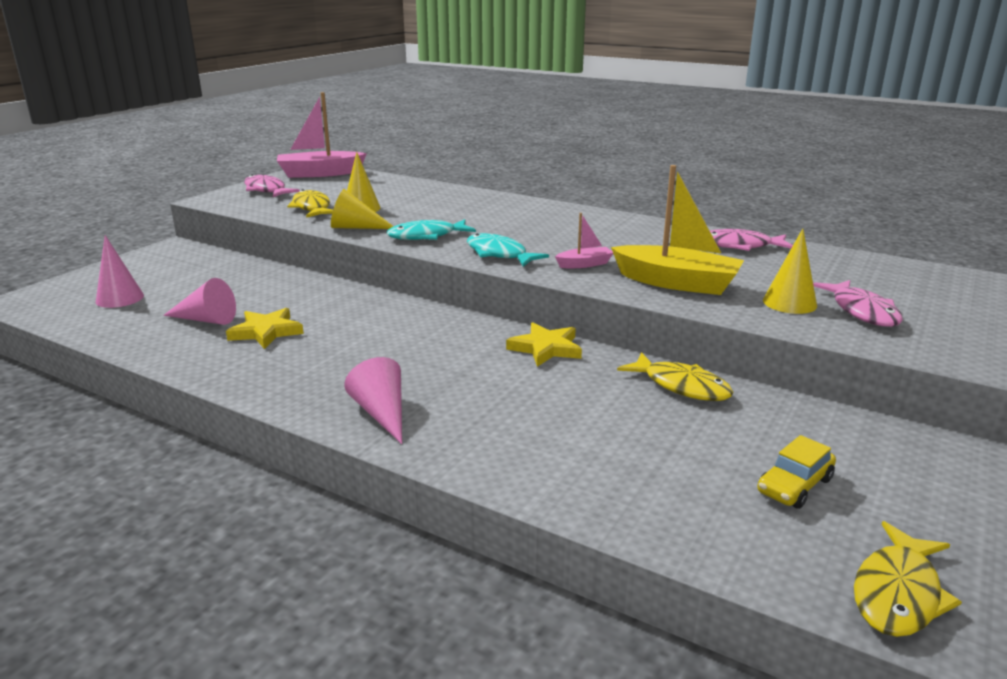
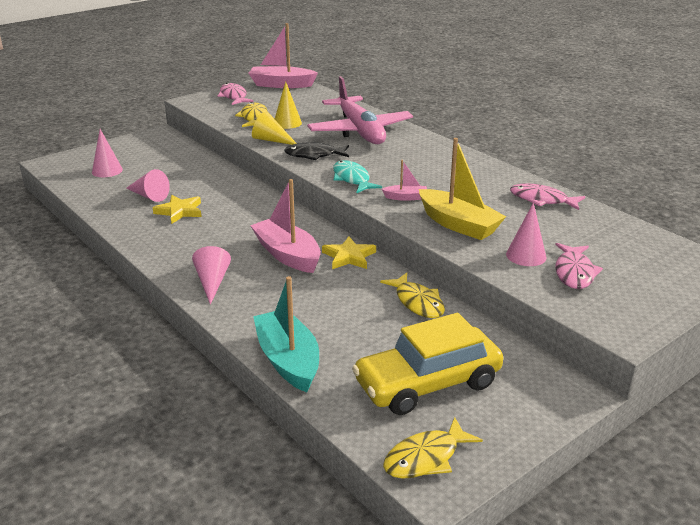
camera: 20 degrees right, 5 degrees up
turquoise fish [387,219,476,240] -> black fish [284,142,349,160]
yellow car [757,435,836,509] -> yellow car [352,313,503,415], size x2.21
yellow cone [763,229,817,314] -> pink cone [506,202,547,266]
none -> pink boat [250,179,321,273]
none -> turquoise boat [253,276,319,392]
none -> pink plane [307,76,413,144]

